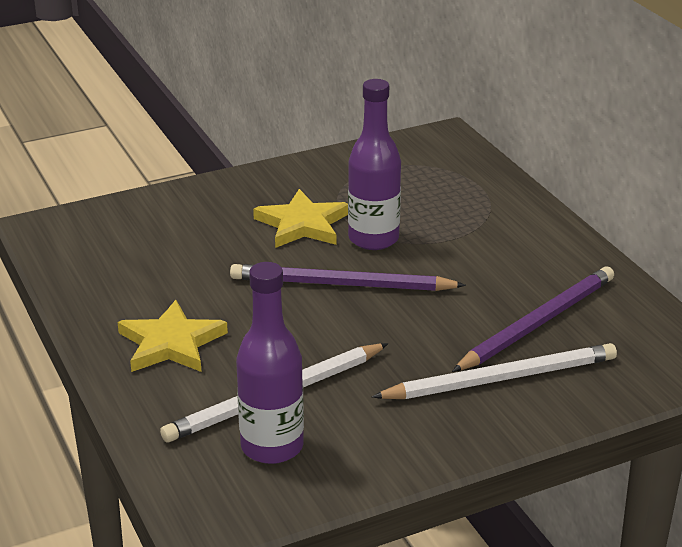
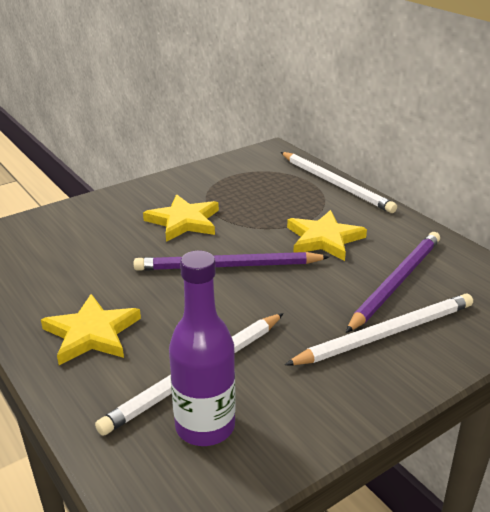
camera: 10 degrees left, 0 degrees up
purple bottle [348,79,401,250] -> none
none -> white pencil [281,152,397,213]
none -> yellow star [287,210,367,261]

